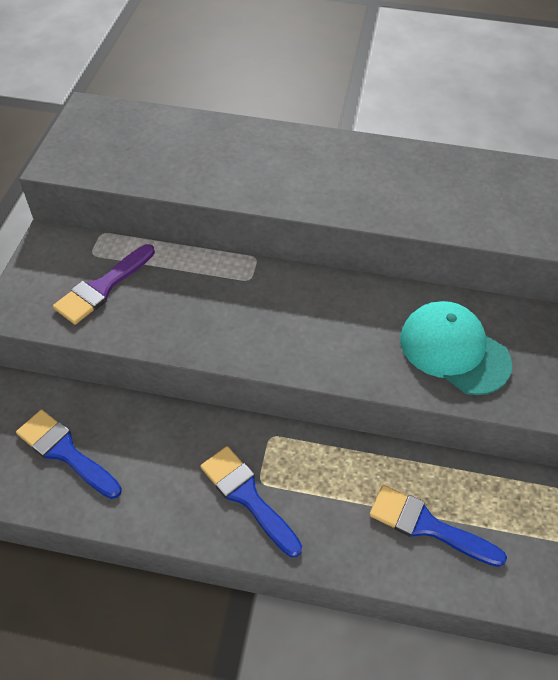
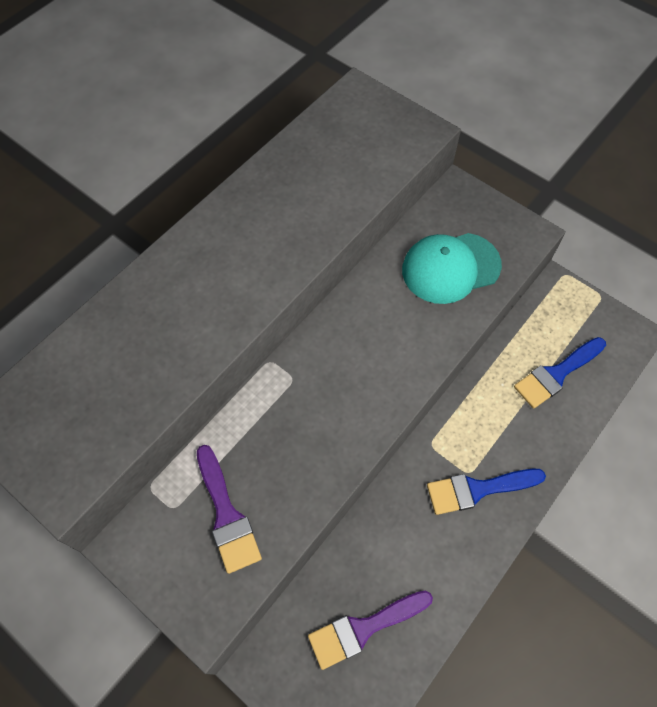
camera: 60 degrees left, 10 degrees up
blue brush [16,410,122,499] -> purple brush [308,590,433,670]

